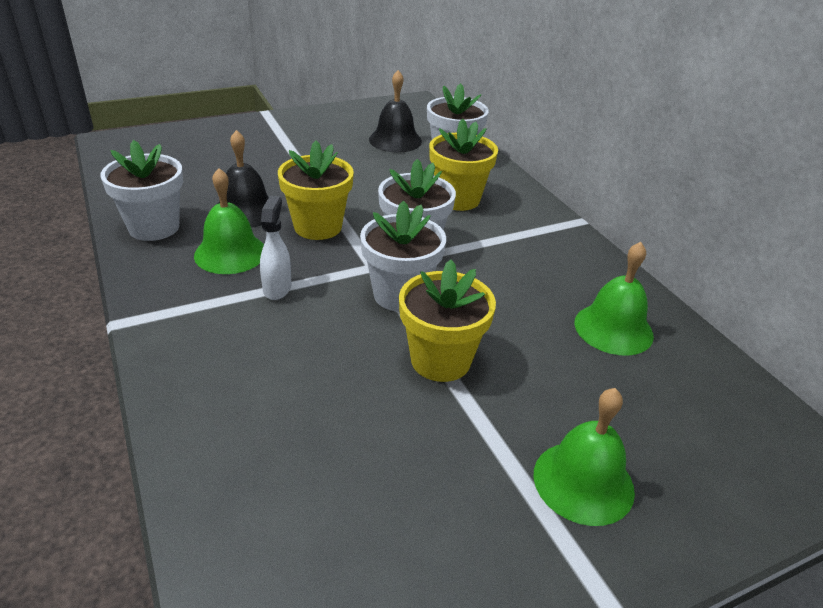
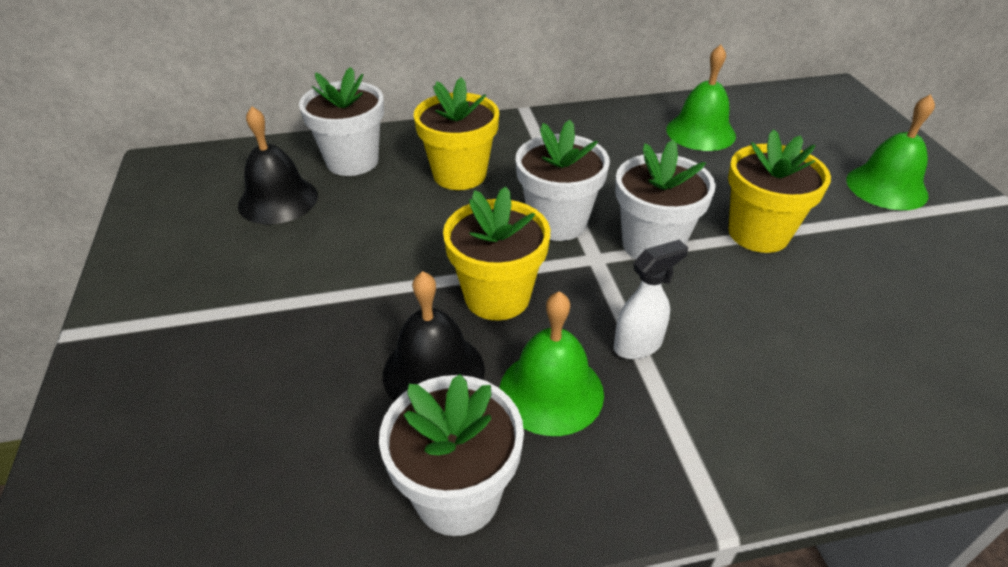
camera: 75 degrees left, 5 degrees up
white spray bottle [260,196,291,300] -> white spray bottle turned 135 degrees clockwise [614,240,688,359]

